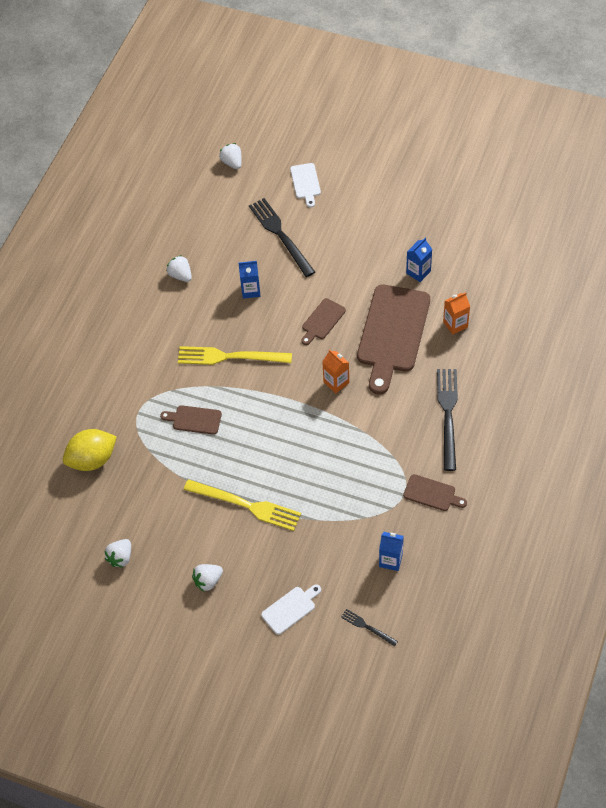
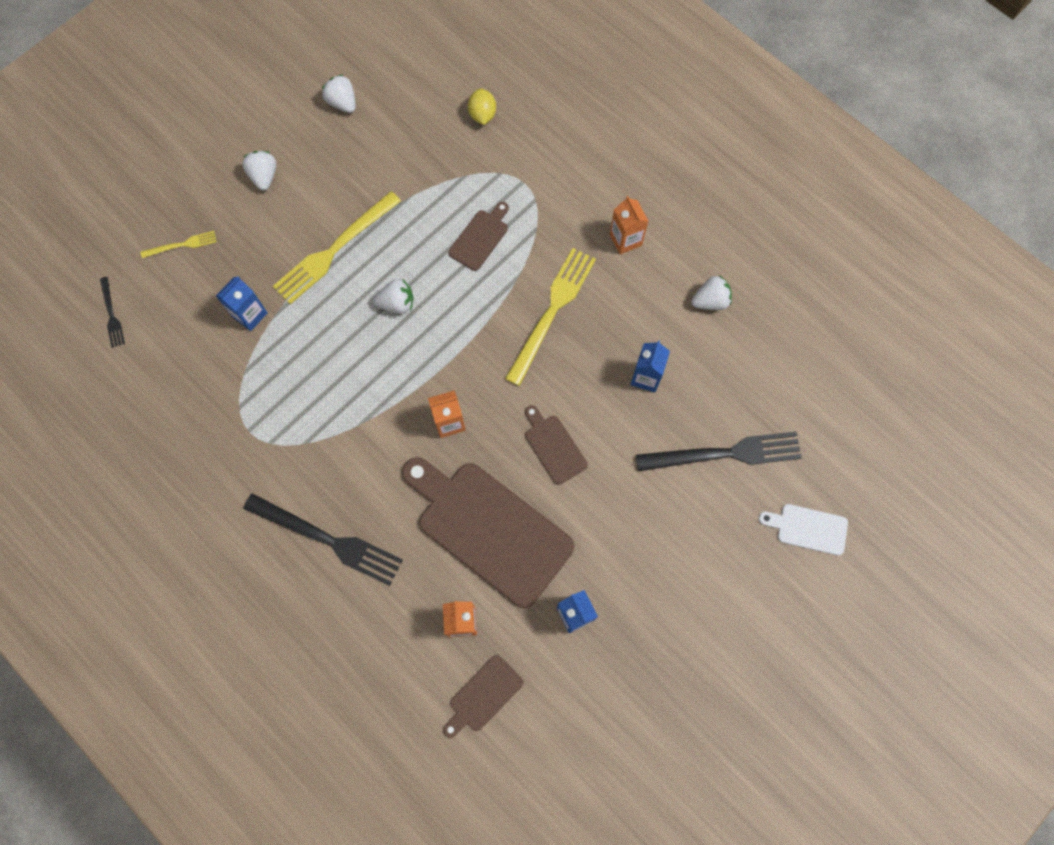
camera: 110 degrees right, 15 degrees up
yellow lemon [63,429,117,471] -> yellow lemon [468,88,496,125], size x0.56
white strawberry [219,143,242,169] -> white strawberry moved to [373,279,413,314]
white cutting board [261,584,321,635] -> yellow fork [140,231,217,258]
black fork [341,609,398,646] -> black fork turned 105 degrees clockwise [100,277,125,348]
blue carton [379,532,404,571] -> blue carton moved to [216,277,268,331]
brown cutting board [403,474,467,511] -> brown cutting board moved to [443,655,523,738]
none -> orange carton [610,196,649,254]

